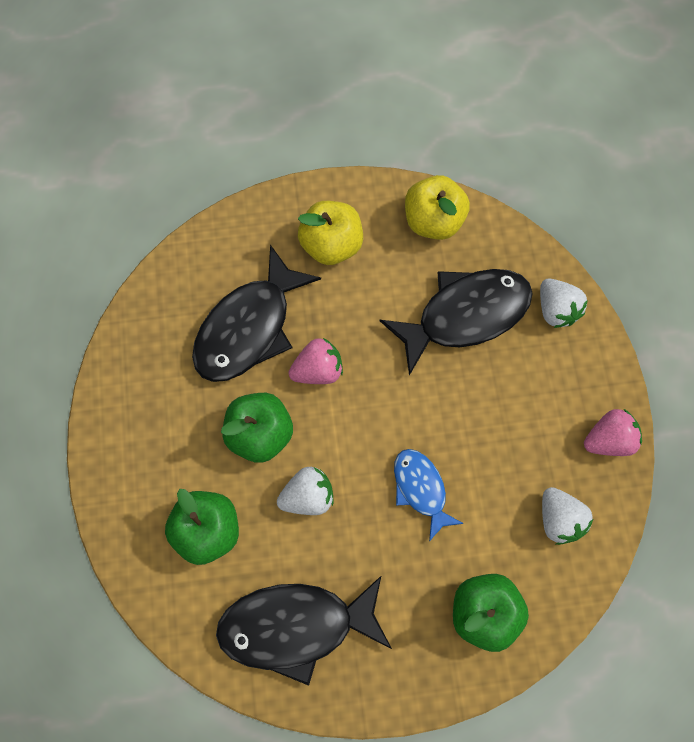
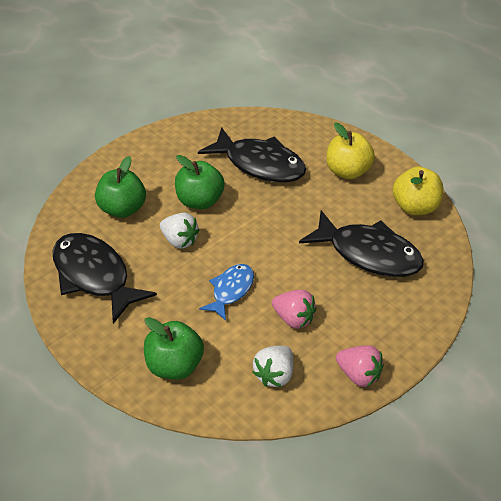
camera: 55 degrees right, 25 degrees down
black fish [192,245,321,382] -> black fish turned 150 degrees counterclockwise [198,127,306,182]
pink strawberry [288,338,343,384] -> pink strawberry moved to [272,290,317,329]
white strawberry [540,279,588,328] -> none

